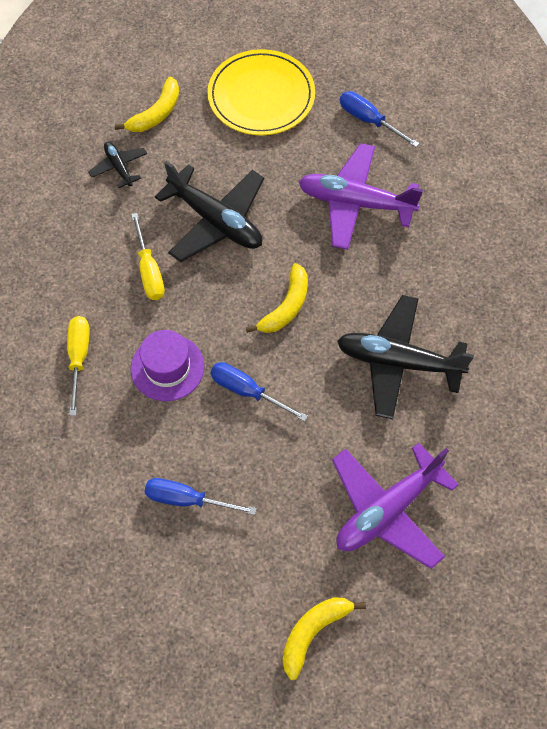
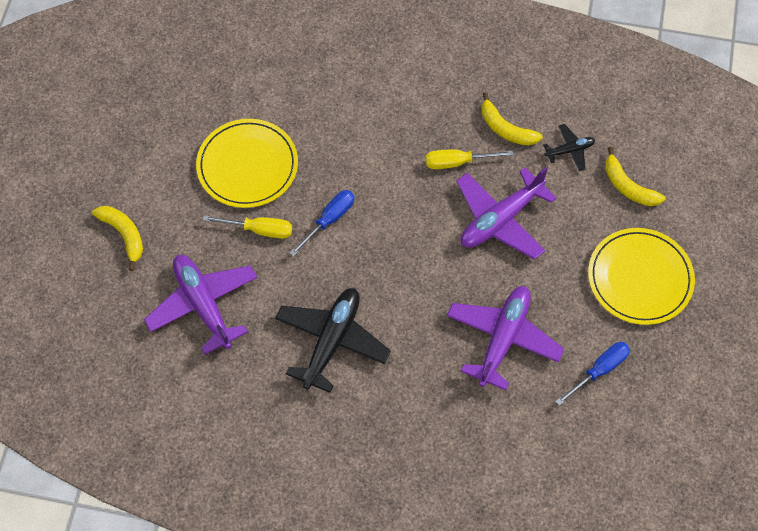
camera: 100 degrees right, 0 degrees up
yellow screwdriver [67,316,89,416] -> yellow screwdriver moved to [203,215,292,239]
purple hat [130,330,204,401] -> none
blue screwdriver [144,478,257,515] -> yellow plate [196,119,298,208]
black plane [154,161,264,262] -> purple plane [456,167,556,260]
yellow banana [246,263,308,333] -> yellow banana moved to [482,92,543,145]

